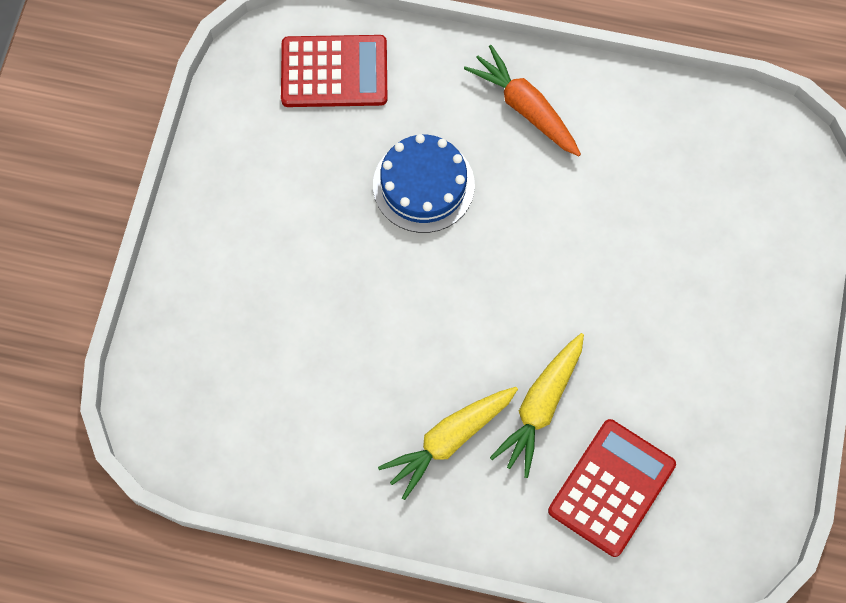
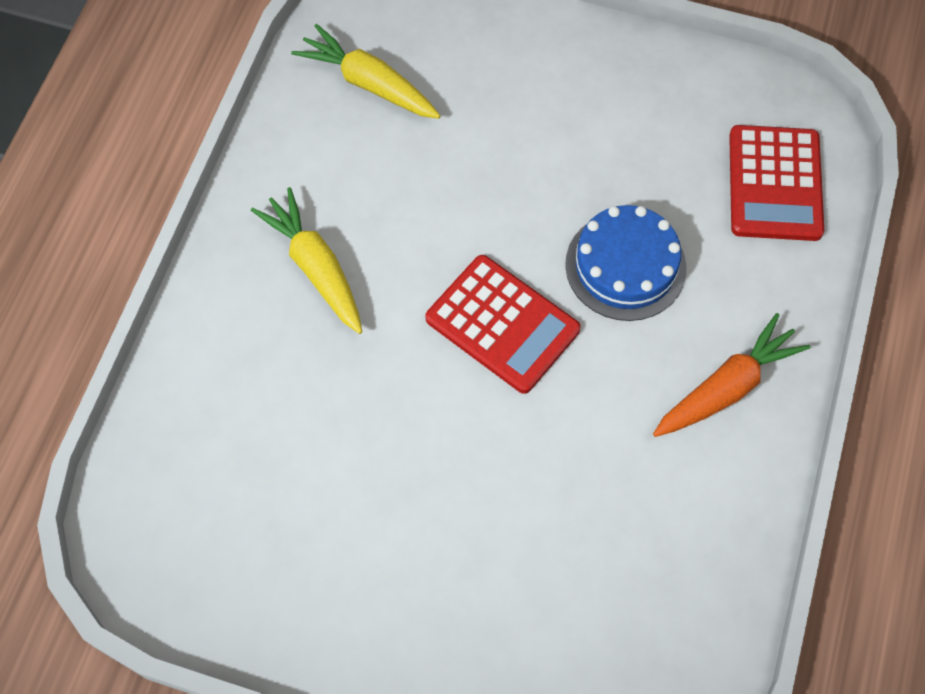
camera: 95 degrees right, 5 degrees down
yellow carrot [490,333,584,478] -> yellow carrot moved to [291,24,440,119]
red calculator [548,419,676,557] -> red calculator moved to [426,255,581,394]

